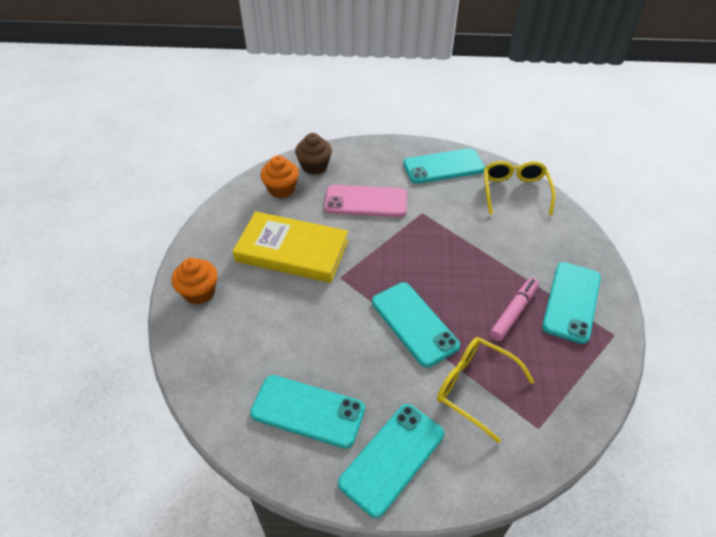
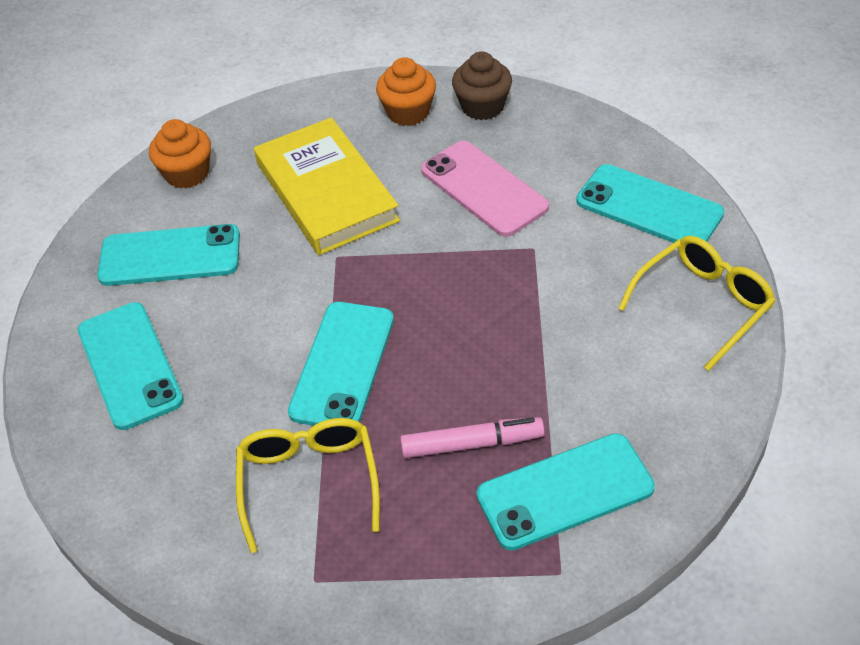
camera: 50 degrees right, 0 degrees up
turquoise phone [338,404,444,518] -> turquoise phone moved to [97,224,240,286]

